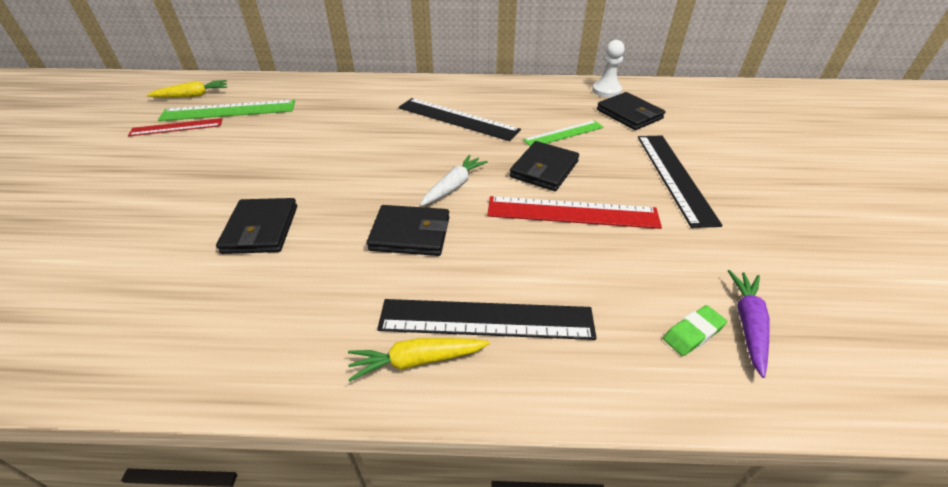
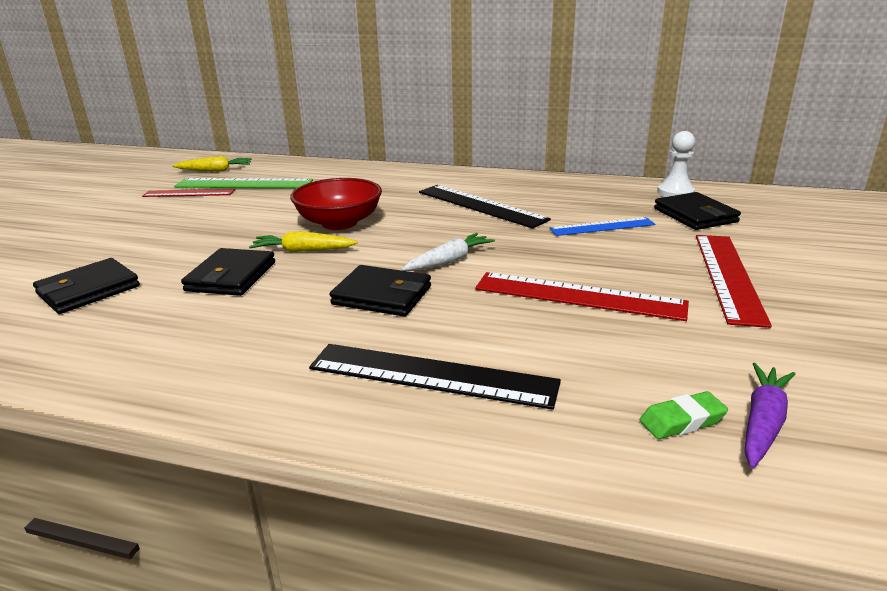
camera: 15 degrees right, 15 degrees down
yellow carrot [348,338,490,382] -> yellow carrot moved to [249,231,358,252]
black wallet [510,141,579,191] -> black wallet moved to [33,258,140,314]
green ruler [523,120,604,146] -> blue ruler [549,217,655,236]
black ruler [638,135,723,228] -> red ruler [696,235,772,328]
none -> red bowl [290,178,382,230]

